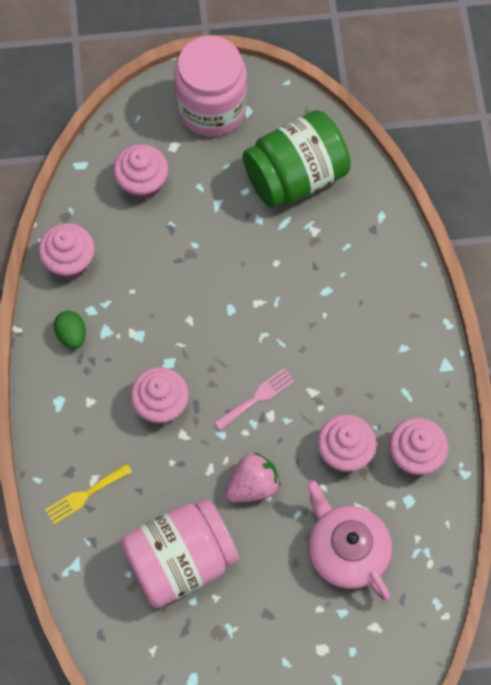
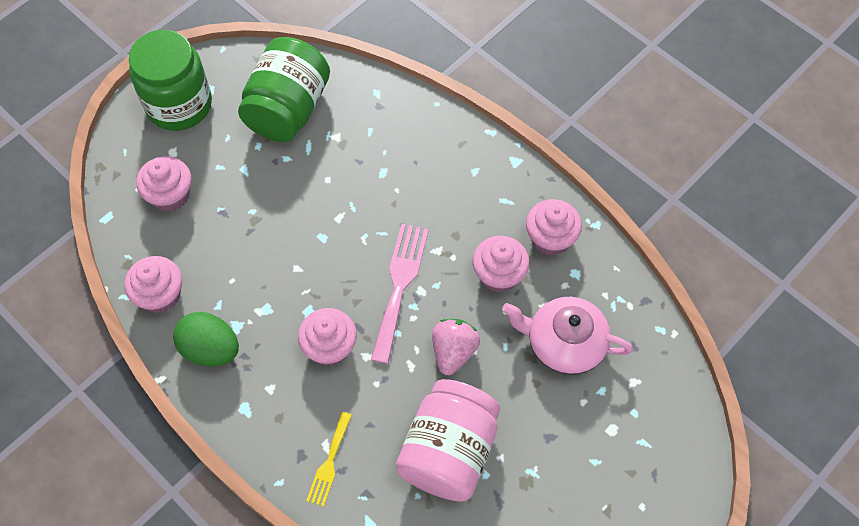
camera: 40 degrees left, 5 degrees down
green egg [54,311,86,349] -> green egg [173,312,239,366], size x1.64
pink jar [174,36,247,136] -> green jar [129,30,212,131]
pink fork [214,368,295,431] -> pink fork [371,224,429,364], size x1.70

